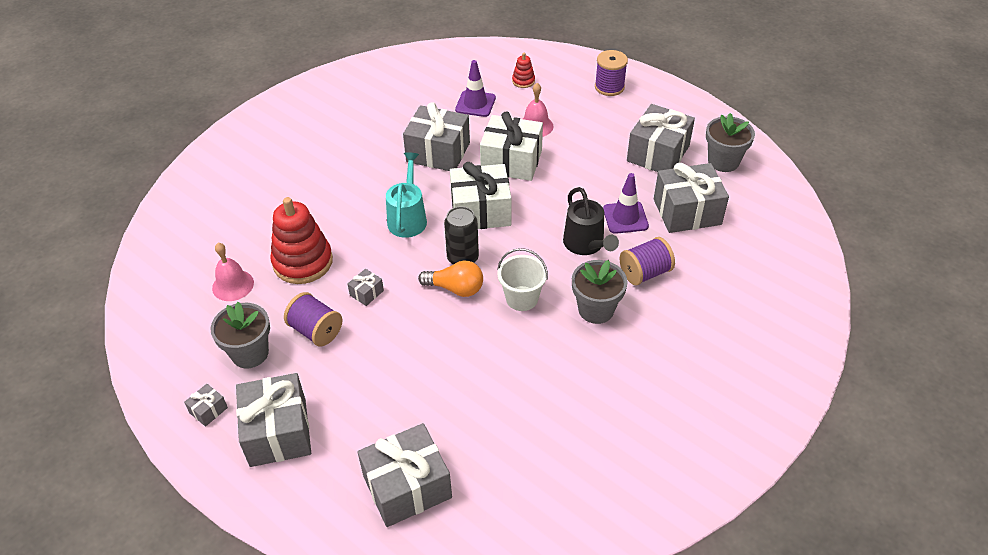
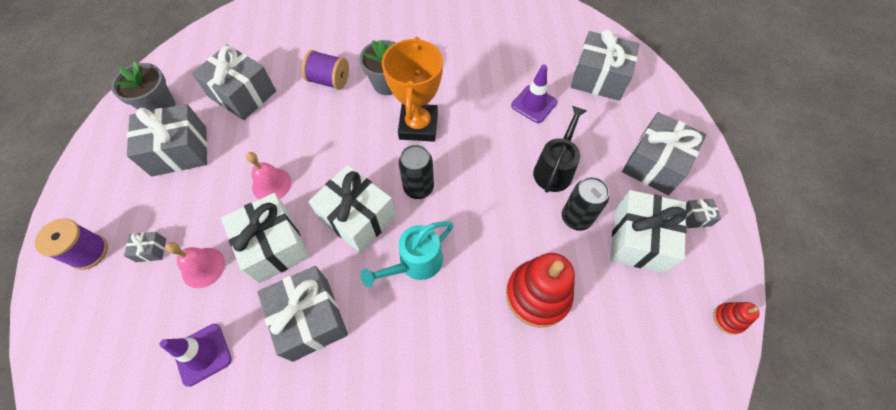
camera: 135 degrees left, 15 degrees up
grey flower pot [211,302,270,368] -> white gift [610,190,687,273]
pink bell [212,243,254,301] -> pink bell moved to [246,152,291,200]
purple spool [284,292,343,347] -> black can [562,177,609,231]
grey gift [348,269,384,306] -> grey gift moved to [124,232,166,262]
orange light bulb [418,261,483,297] -> none
white bucket [497,248,548,311] -> orange trophy [382,37,443,142]
red stacking toy [512,53,535,88] -> red stacking toy moved to [713,302,760,335]
black watering can [563,187,619,255] -> black watering can moved to [533,106,587,193]
purple traffic cone [603,173,649,234] -> purple traffic cone moved to [511,64,558,123]

